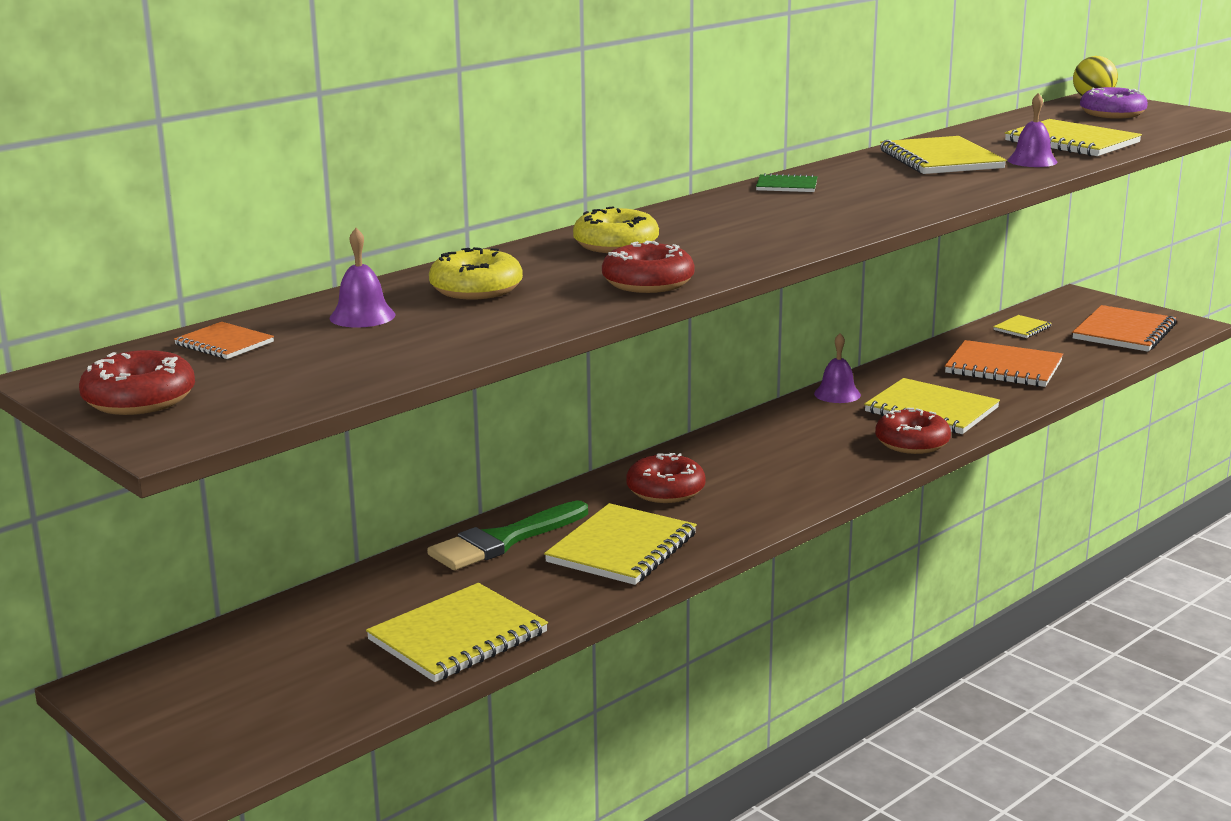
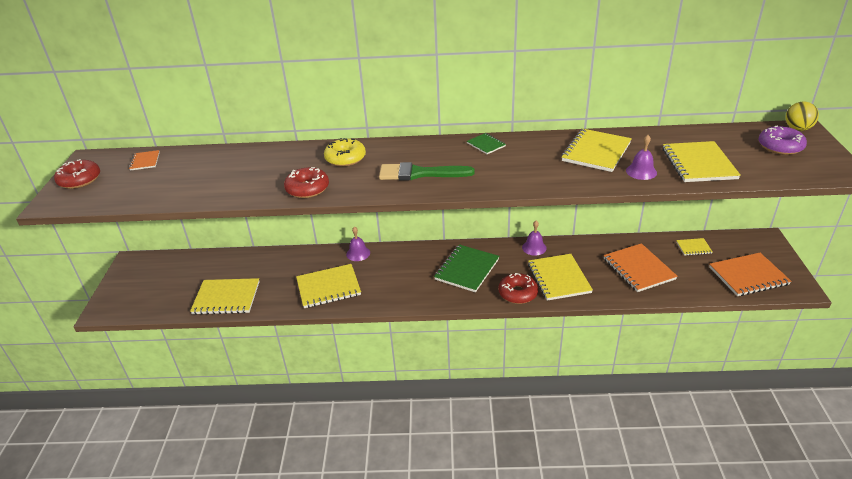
camera: 45 degrees right, 15 degrees up
purple bell [330,228,395,328] -> purple bell moved to [346,226,370,261]
green brush [427,501,588,570] -> green brush moved to [379,162,475,181]
yellow donut [429,247,523,300] -> none
red donut [626,453,706,503] -> none
none -> green notebook [434,244,499,292]

